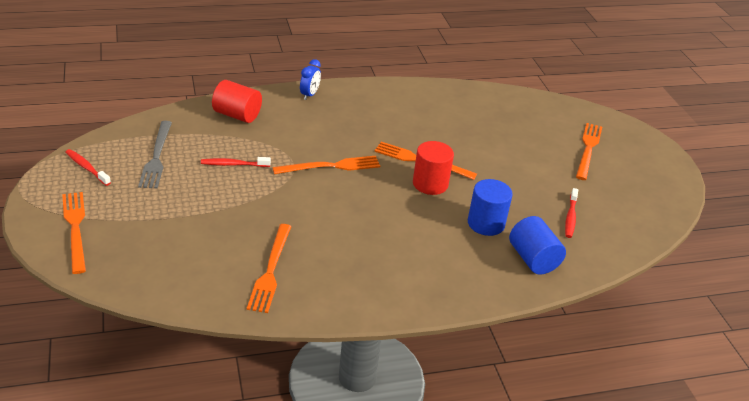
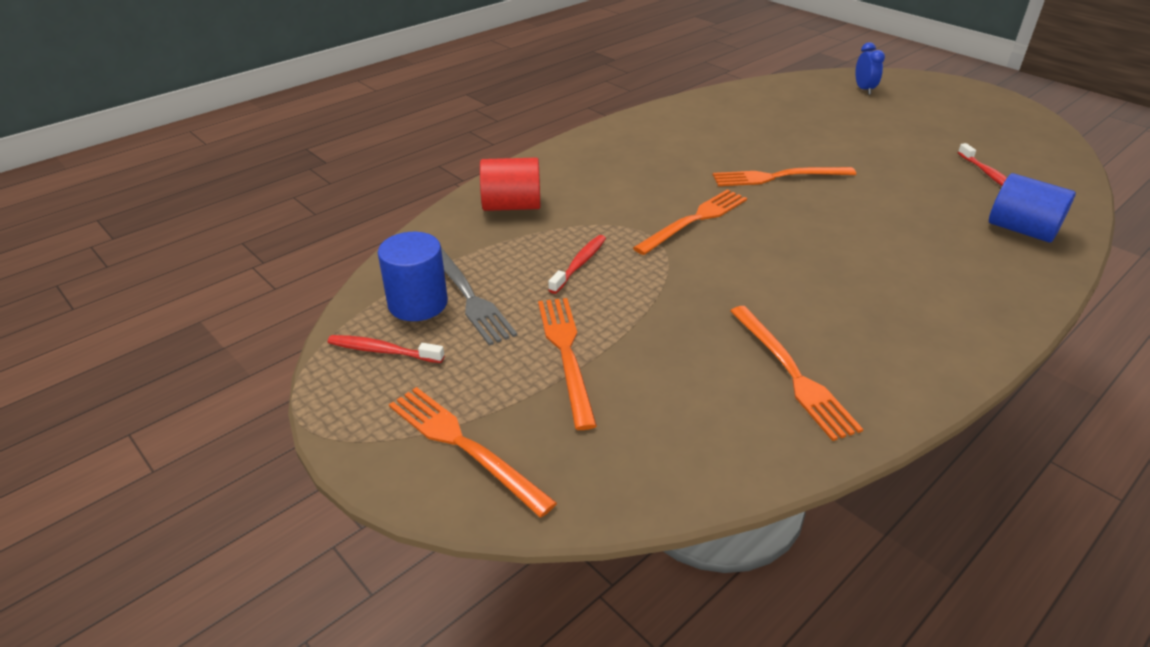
camera: 25 degrees left, 0 degrees up
red toothbrush [201,157,271,167] -> red toothbrush turned 150 degrees clockwise [548,235,606,294]
blue clock [300,59,321,100] -> blue clock moved to [855,42,885,95]
red cylinder [413,141,454,195] -> none
blue cylinder [468,179,513,236] -> blue cylinder moved to [378,232,448,321]
orange fork [576,123,602,180] -> orange fork moved to [538,298,597,430]

